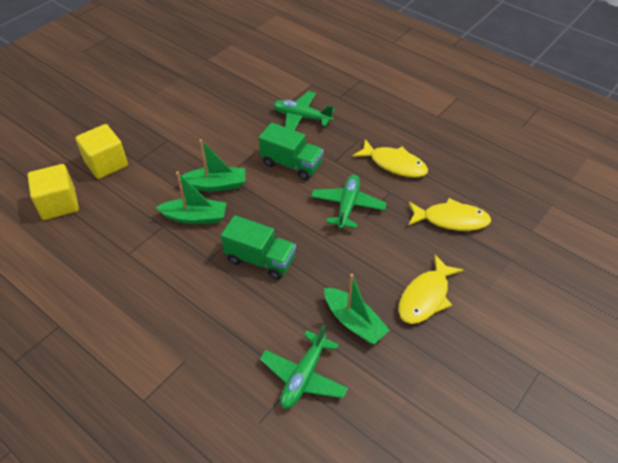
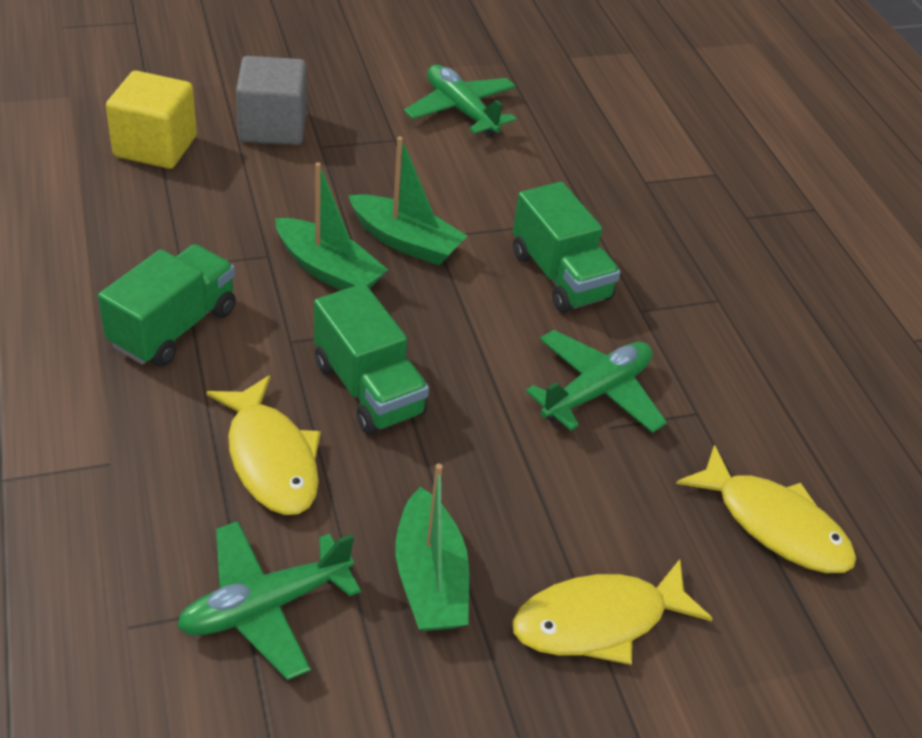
camera: 30 degrees right, 5 degrees down
yellow cube [75,124,128,179] -> grey cube [236,56,306,145]
green plane [273,91,335,130] -> green plane moved to [404,65,516,137]
yellow fish [352,139,428,177] -> yellow fish moved to [206,375,321,515]
none -> green truck [98,244,236,367]

